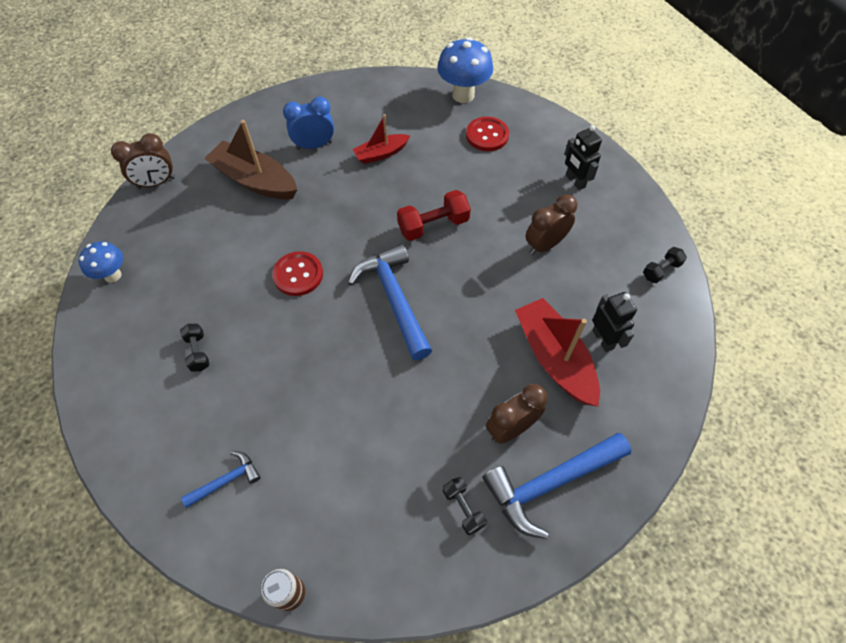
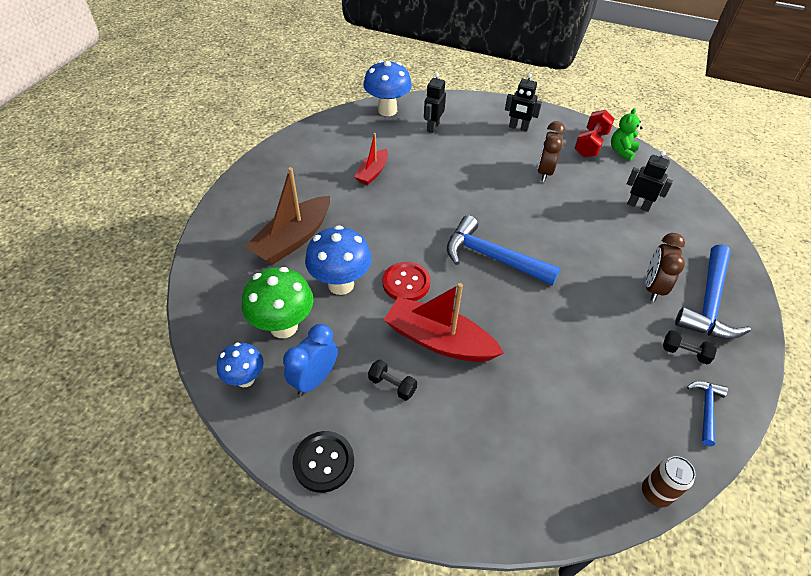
camera: 40 degrees left, 10 degrees down
brown clock [111,133,175,189] -> none
blue hammer [181,451,261,508] -> blue hammer moved to [687,381,728,446]
brown boat [204,120,297,199] -> brown boat turned 45 degrees counterclockwise [245,167,330,264]
blue clock [283,97,334,150] -> blue clock moved to [283,324,338,396]
red dumbbell [397,190,471,241] -> red dumbbell moved to [574,110,614,157]
red button [466,117,509,151] -> black robot [424,73,446,133]
red boat [515,298,600,407] -> red boat moved to [384,283,504,362]
black dumbbell [643,247,687,283] -> green teddy bear [611,108,643,161]
none -> green mushroom [242,267,314,338]
none -> black button [292,431,354,493]
none -> blue mushroom [305,225,372,295]

